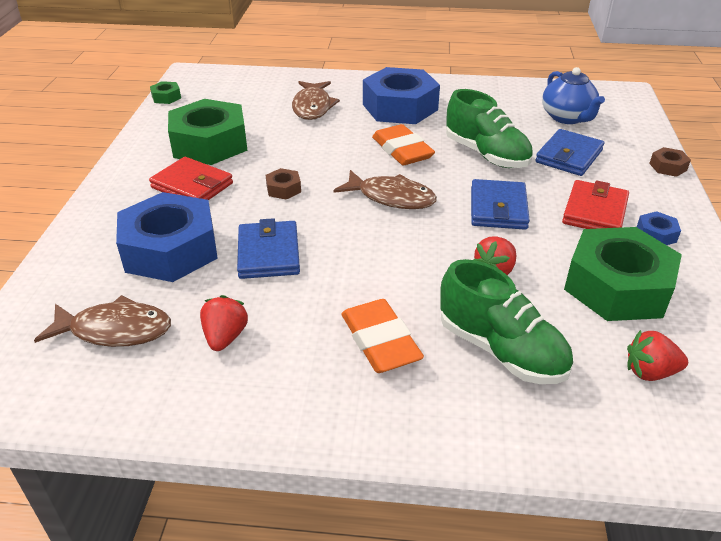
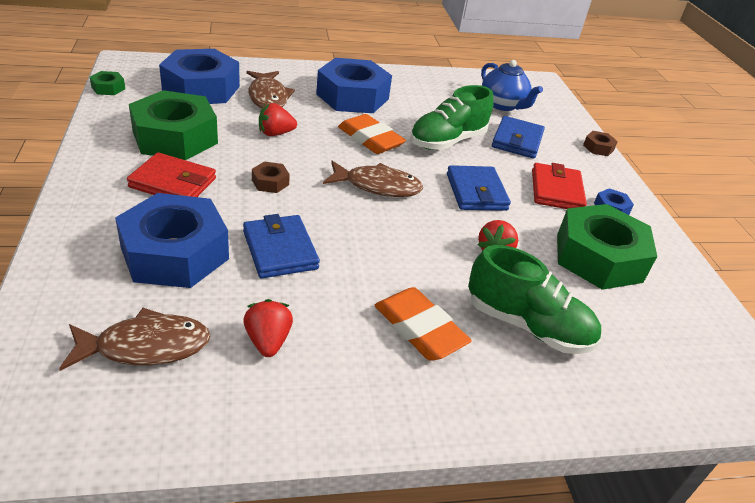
camera: 20 degrees left, 0 degrees up
green shoe [446,89,533,168] -> green shoe turned 105 degrees clockwise [410,85,494,150]
red strawberry [627,330,688,381] -> red strawberry moved to [259,103,297,136]
none -> blue nut [159,49,240,104]

